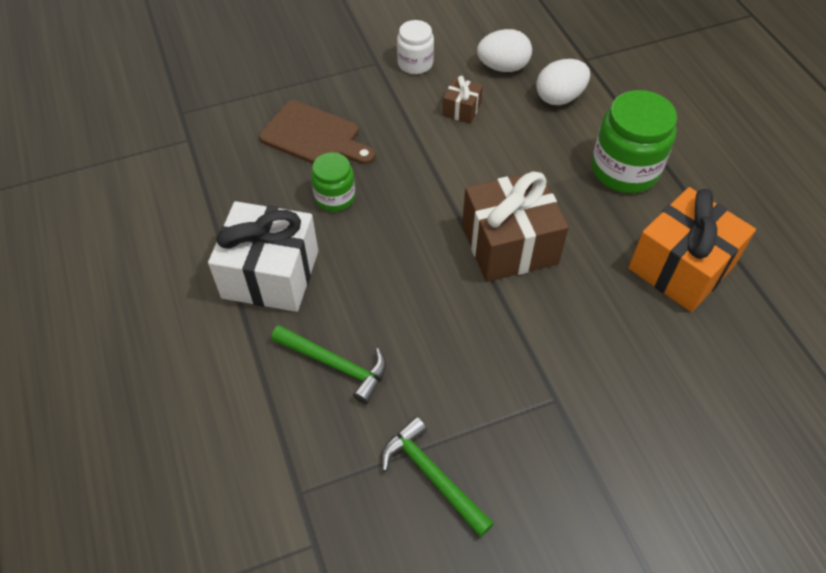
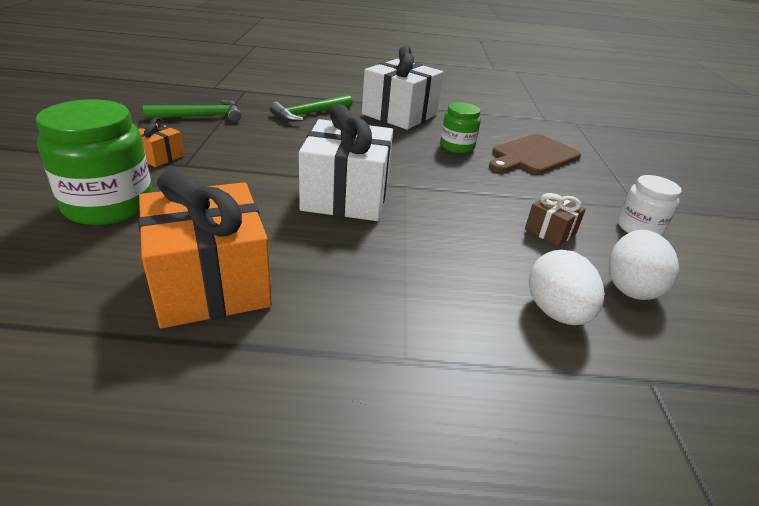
camera: 110 degrees right, 20 degrees down
brown gift [462,171,569,282] -> white gift [299,104,393,221]
green jar [592,90,677,193] -> green jar moved to [36,99,153,225]
none -> orange gift [139,117,184,167]

